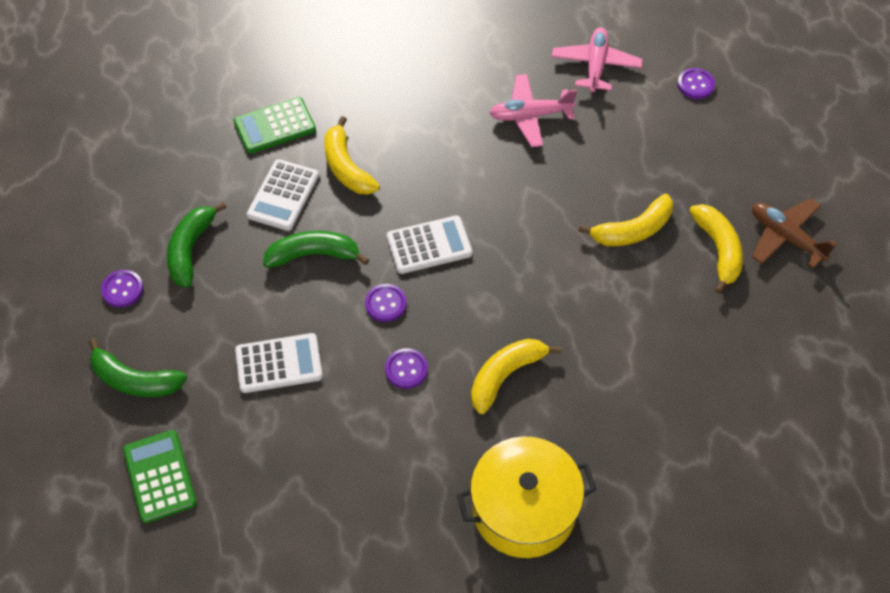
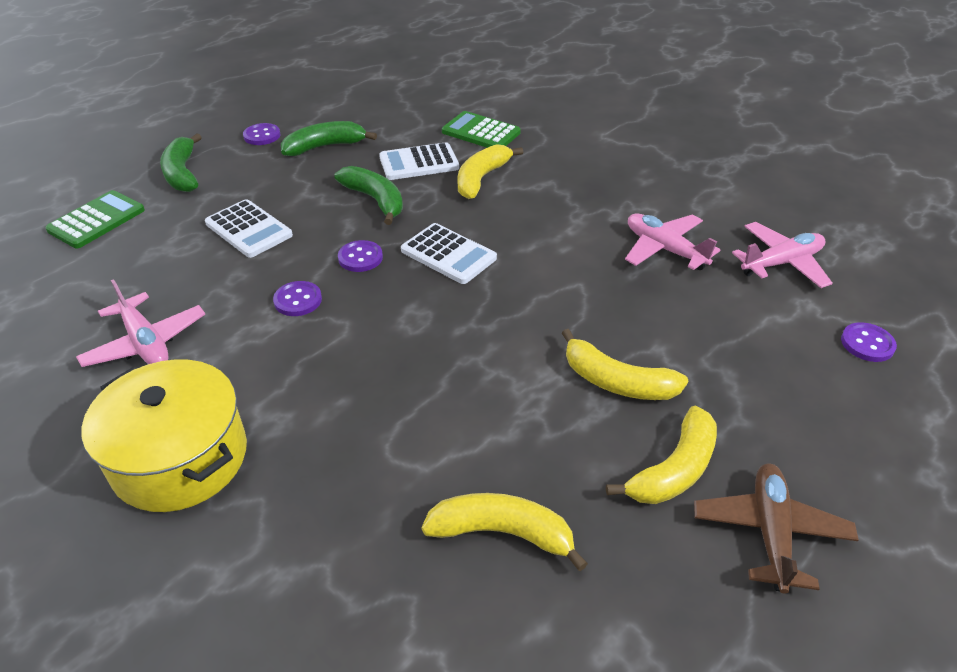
camera: 55 degrees right, 15 degrees down
yellow banana [471,339,561,414] -> yellow banana moved to [421,493,588,571]
none -> pink plane [76,279,205,367]

